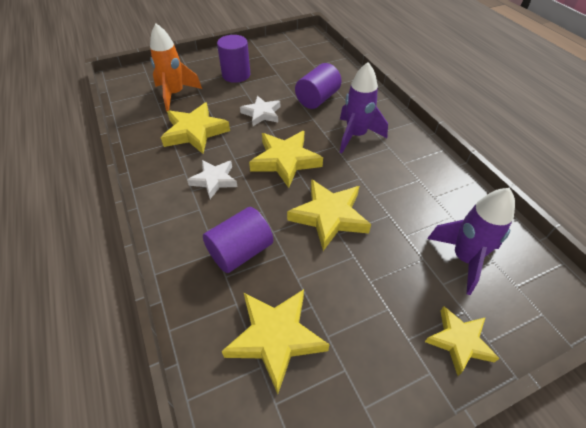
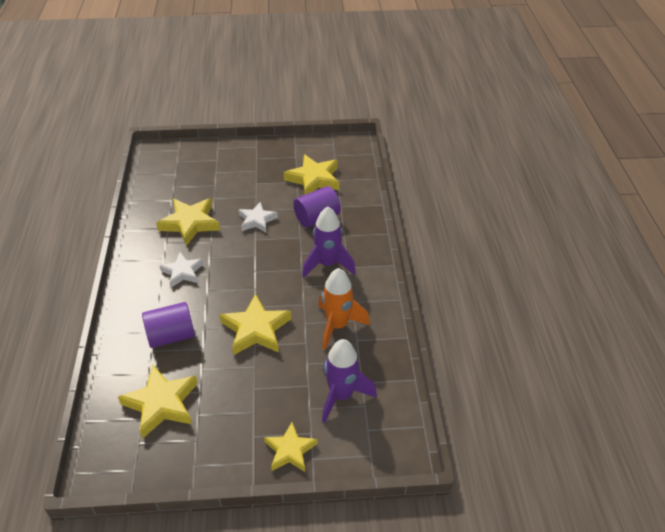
camera: 20 degrees right, 5 degrees down
orange rocket [150,23,202,111] -> orange rocket moved to [318,268,370,350]
purple cylinder [217,35,251,83] -> none
yellow star [249,131,323,188] -> yellow star moved to [284,154,340,195]

